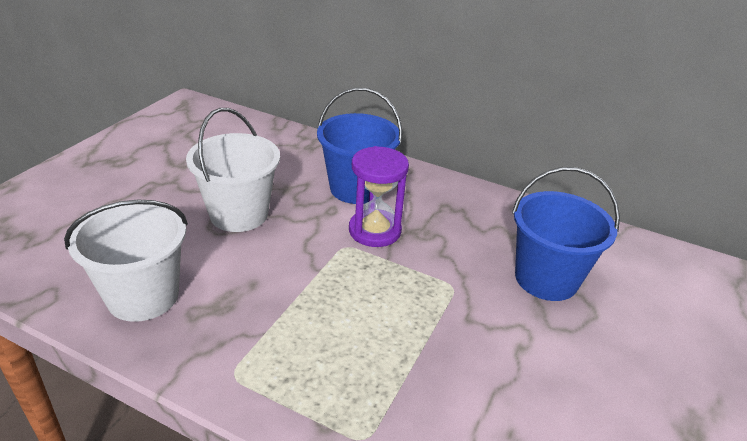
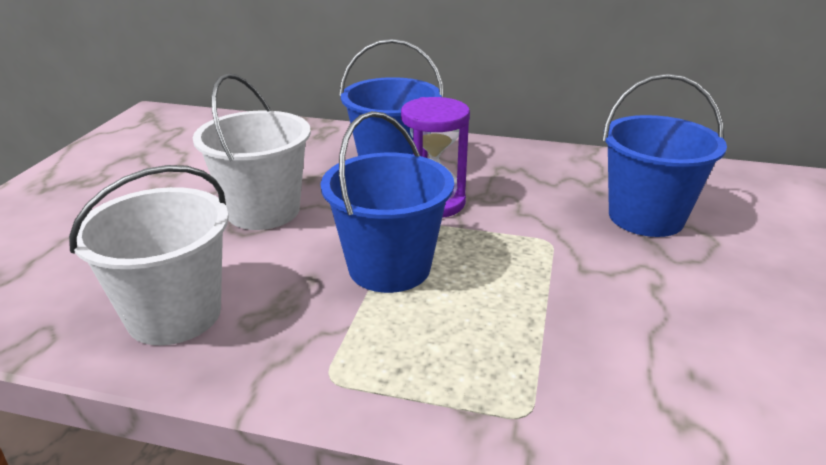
camera: 10 degrees left, 5 degrees down
none -> blue bucket [320,111,454,293]

